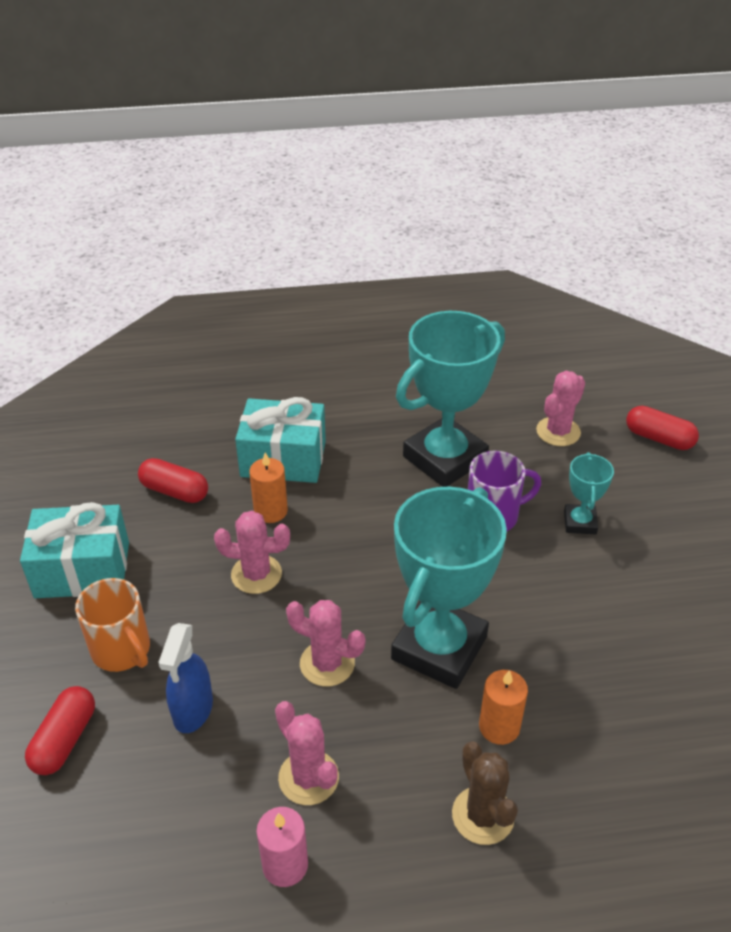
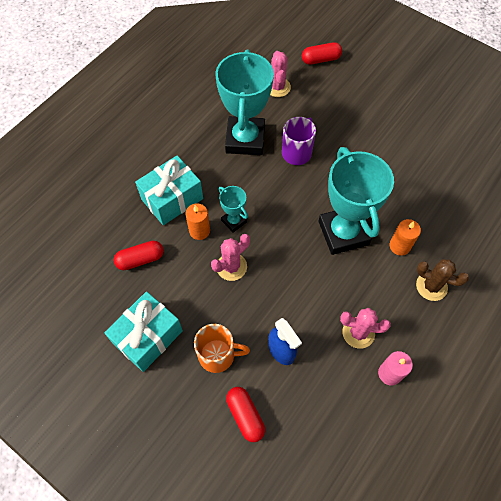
camera: 45 degrees left, 20 degrees up
pink cactus [286,600,365,686] -> none
turquoise trophy [564,452,614,534] -> turquoise trophy moved to [219,186,248,232]

